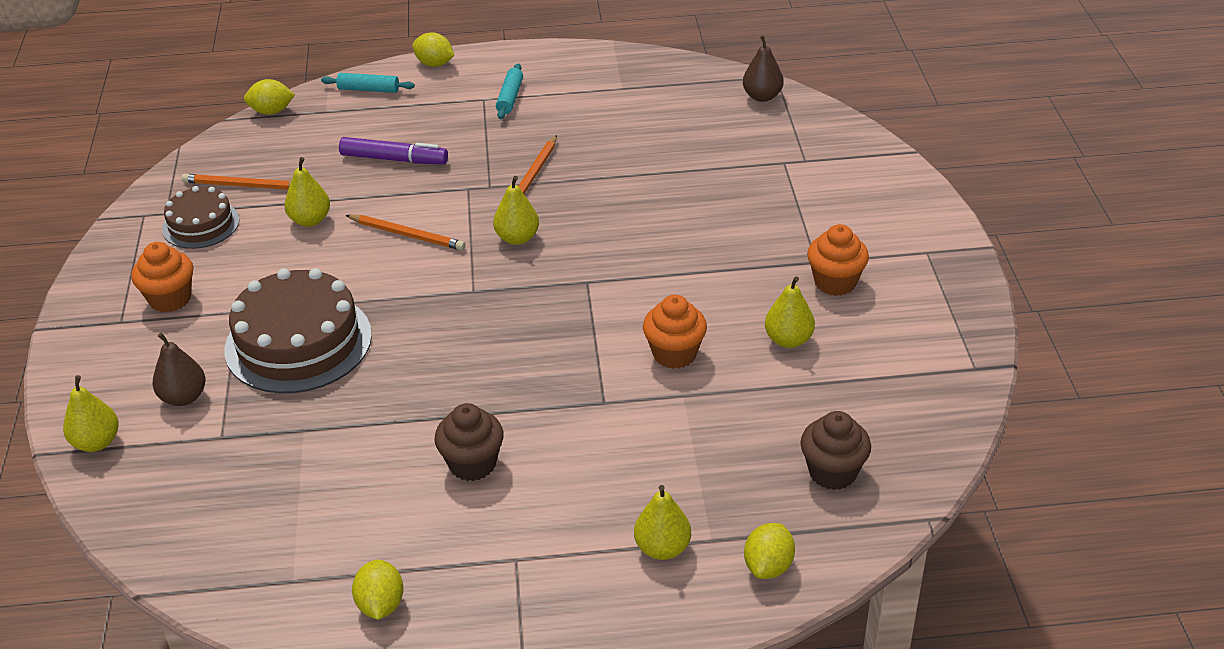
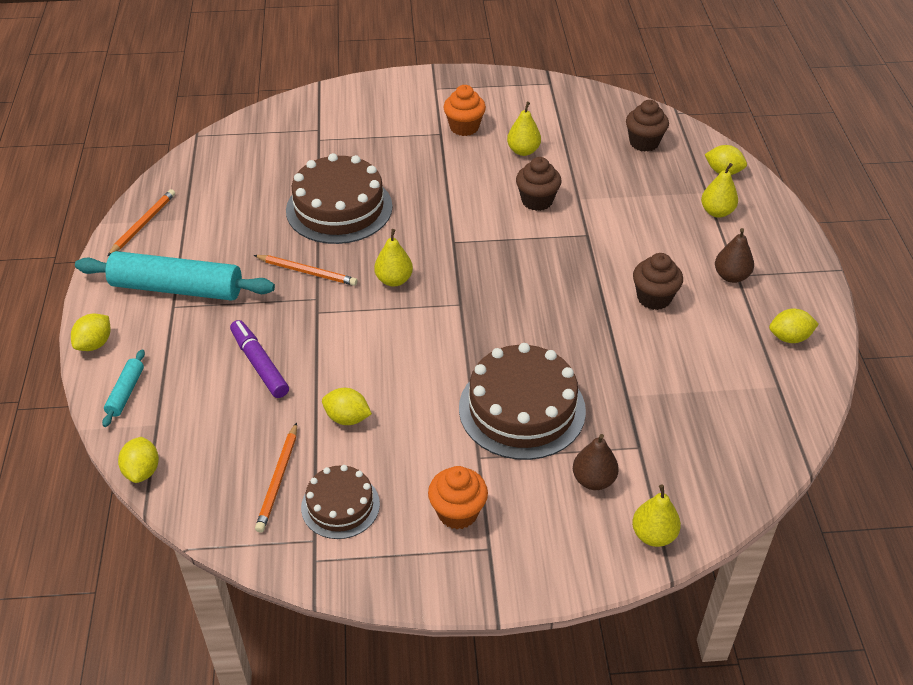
camera: 90 degrees left, 5 degrees up
yellow pear [284,157,330,227] -> yellow lemon [322,388,372,425]
purple marker [339,137,448,164] -> purple marker turned 45 degrees counterclockwise [230,320,289,398]
orange pencil [345,215,465,251] -> orange pencil moved to [108,189,175,256]
turquoise rolling pin [496,63,523,119] -> turquoise rolling pin [75,251,275,301], size x2.21
orange cupcake [643,295,707,369] -> brown cupcake [516,157,562,211]
brown pear [743,35,784,102] -> brown pear moved to [715,228,754,283]
none -> brown cake [286,153,392,244]

